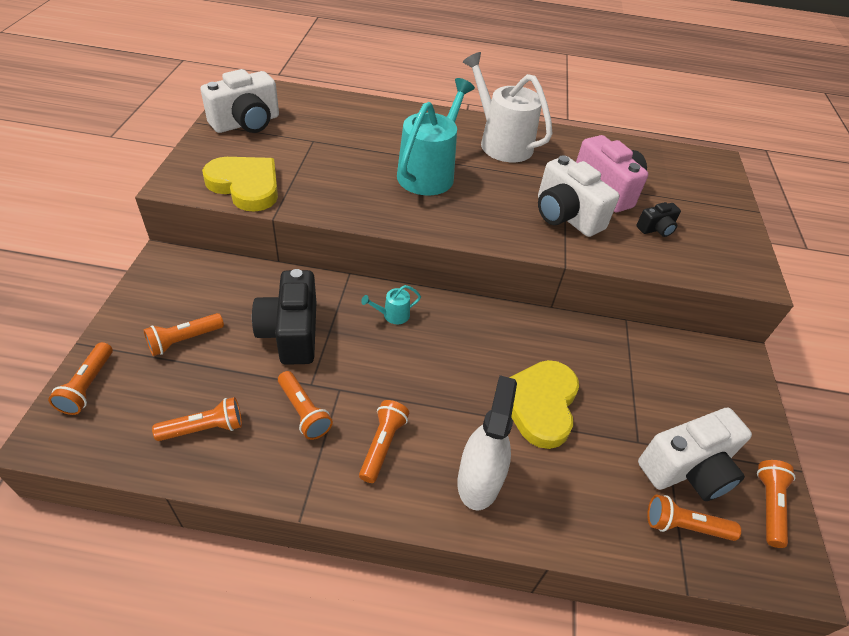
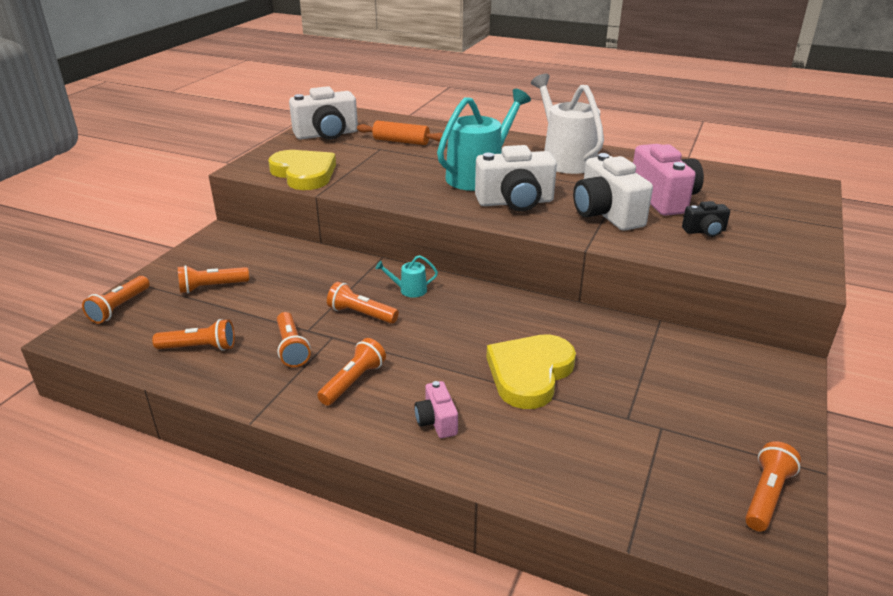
camera: 20 degrees right, 15 degrees down
black camera [252,269,316,365] -> none
white spray bottle [457,375,517,511] -> pink camera [414,381,458,438]
white camera [638,408,752,501] -> white camera moved to [475,145,557,211]
orange flashlight [647,495,741,541] -> orange flashlight moved to [327,282,399,324]
none -> orange rolling pin [357,120,443,145]

